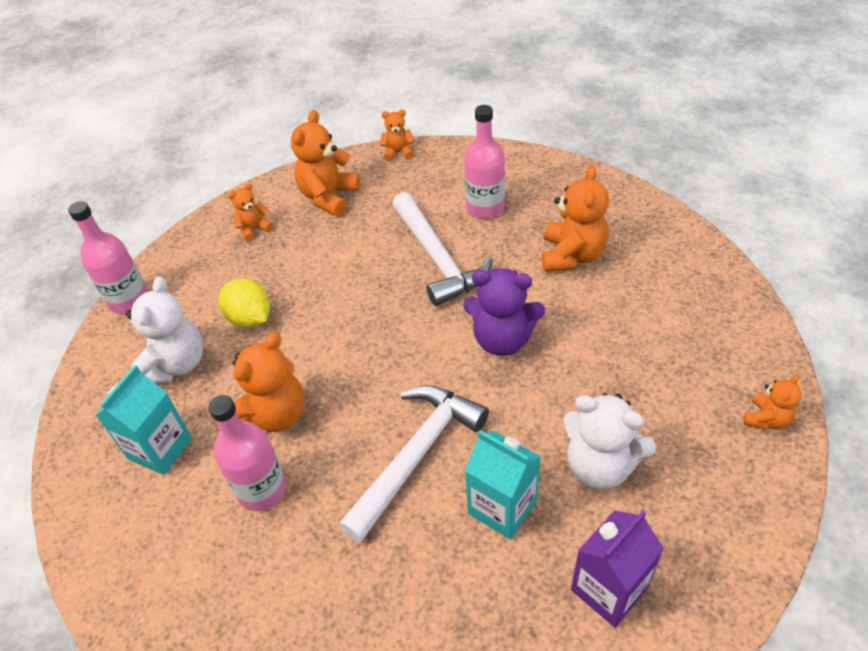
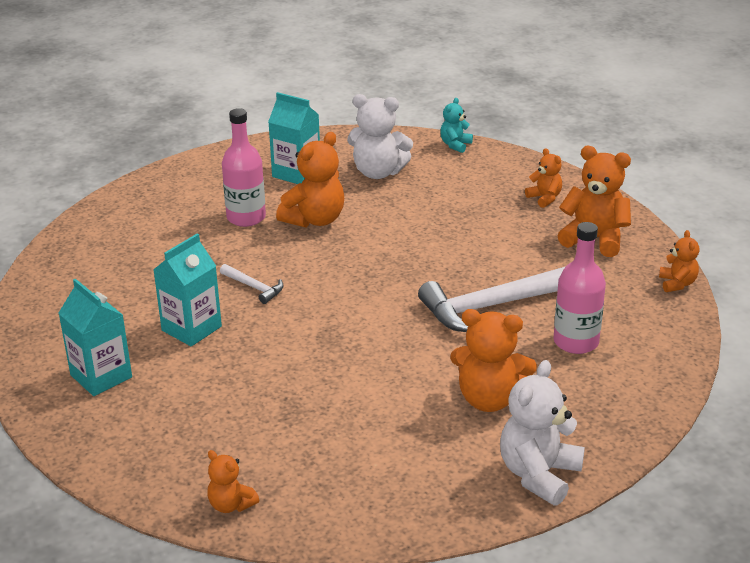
camera: 90 degrees right, 15 degrees down
pink bottle [68,201,148,314] -> turquoise teddy bear [440,98,473,153]
yellow lemon [219,278,270,328] -> none
orange teddy bear [232,332,304,432] -> orange teddy bear turned 90 degrees counterclockwise [276,132,344,228]
white hammer [338,385,489,543] -> white hammer [220,264,284,304], size x0.47
purple teddy bear [463,268,545,356] -> none
white teddy bear [563,393,656,489] -> white teddy bear moved to [500,360,585,506]
purple carton [571,510,664,627] -> turquoise carton [58,279,132,396]

